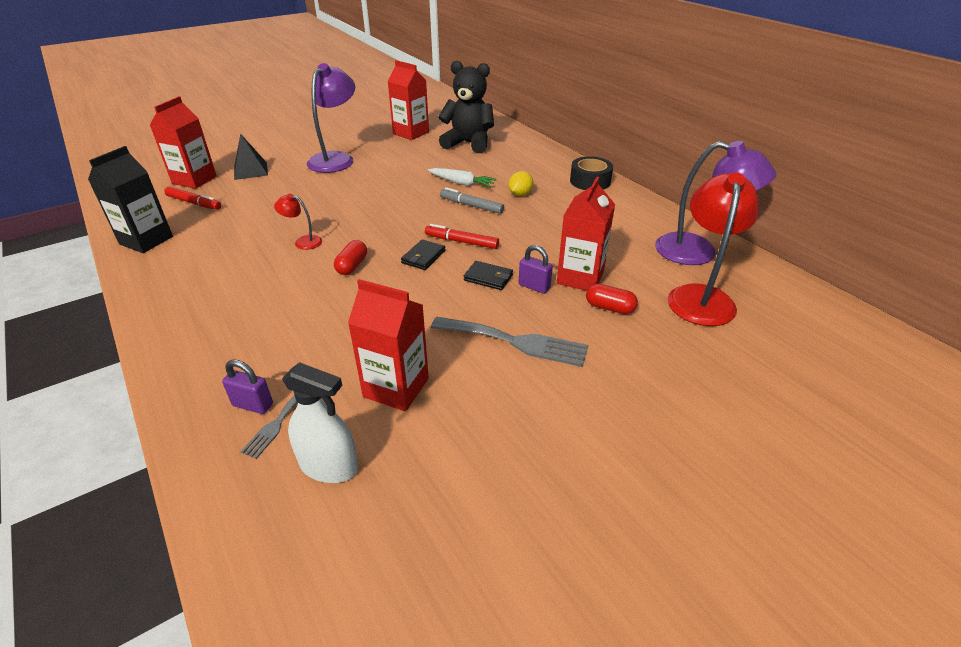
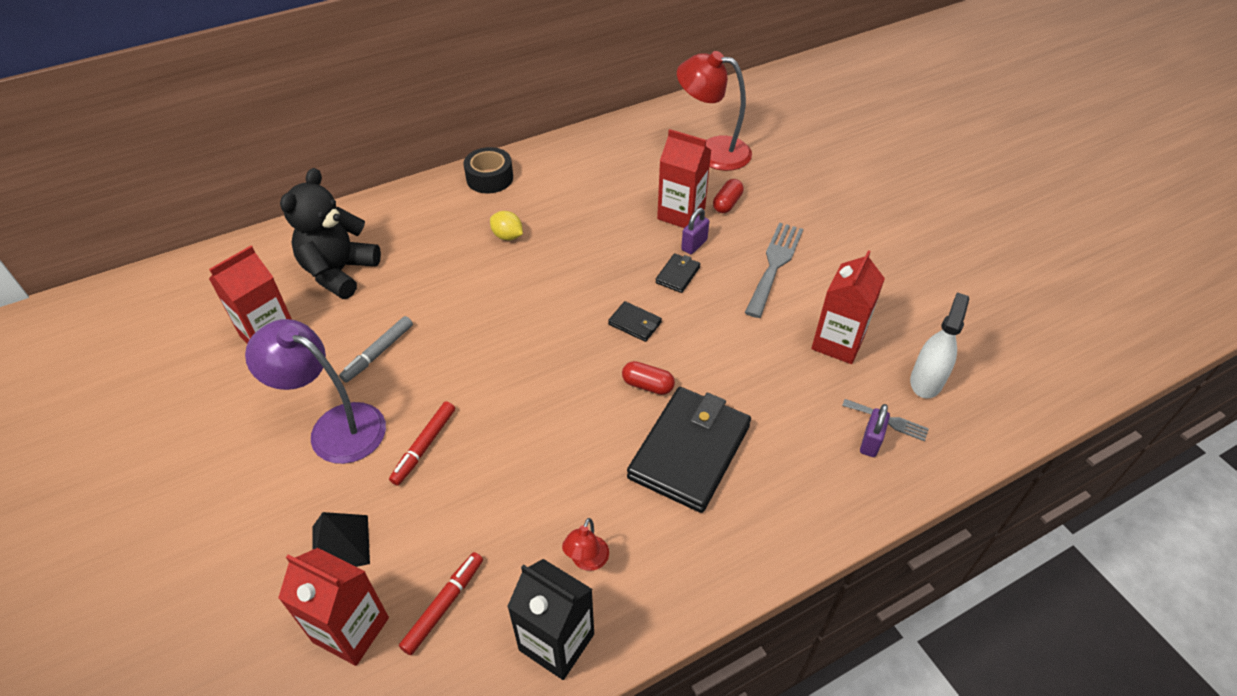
camera: 85 degrees left, 10 degrees up
red lamp [274,194,322,250] -> red lamp moved to [562,518,609,571]
red marker [425,224,499,249] -> red marker moved to [389,401,455,485]
white carrot [428,168,497,187] -> none
grey marker [440,187,504,214] -> grey marker moved to [339,316,413,383]
purple lamp [655,141,776,265] -> none
none -> black wallet [627,387,751,513]

